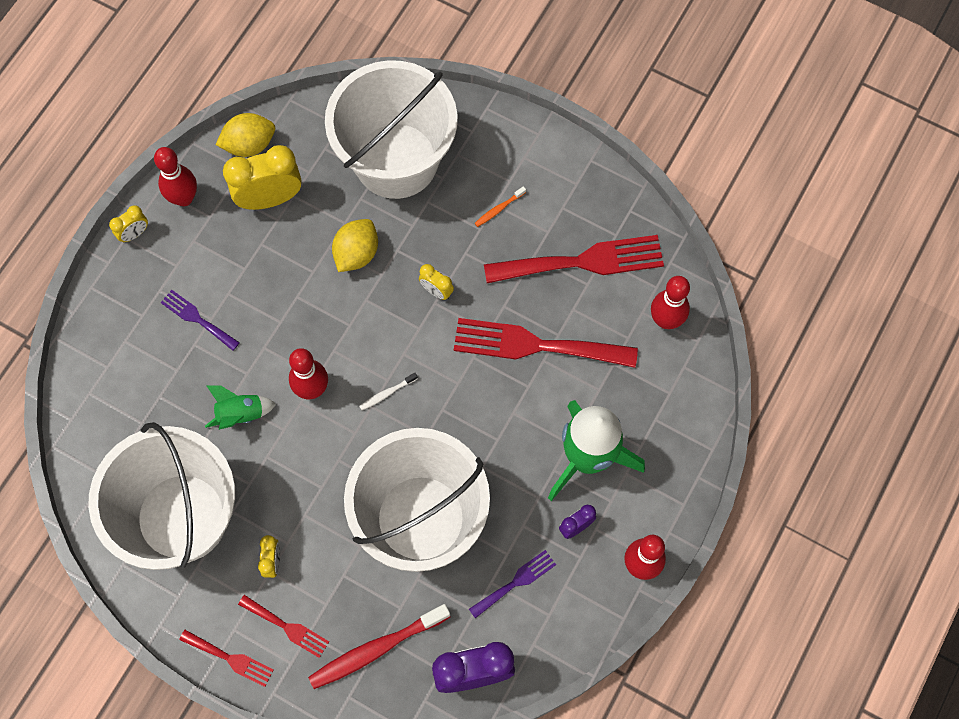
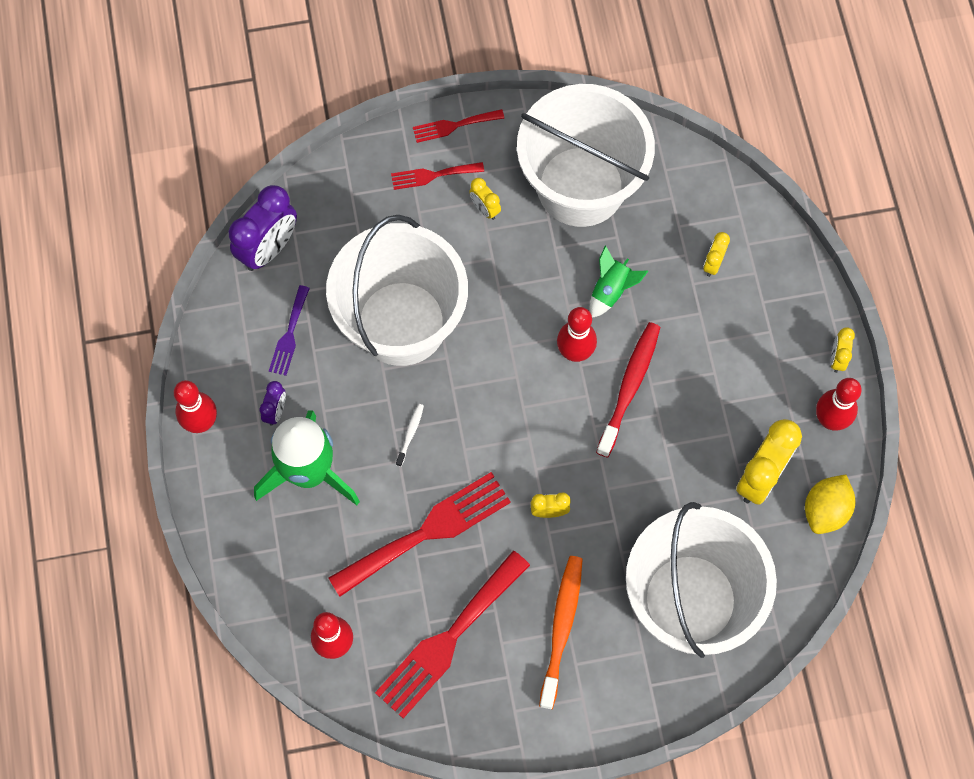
camera: 140 degrees right, 0 degrees up
purple fork [160,290,240,351] -> none
red toothbrush [308,604,450,689] -> red toothbrush moved to [596,322,660,457]
yellow lemon [332,219,378,272] -> none
white toothbrush [359,373,418,410] -> white toothbrush moved to [396,404,424,467]
orange toothbrush [475,186,526,227] -> orange toothbrush [539,556,583,709], size x2.22
none -> yellow clock [703,232,730,277]

